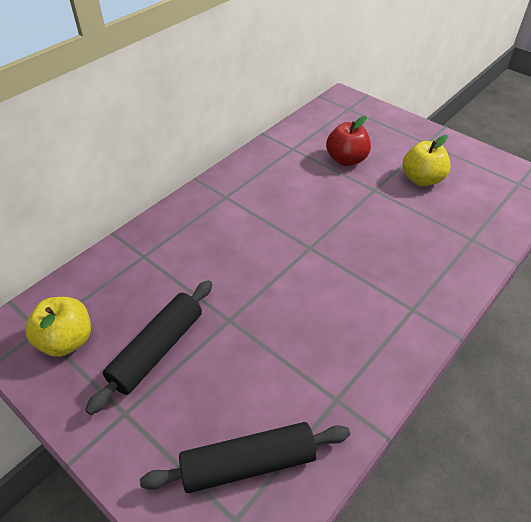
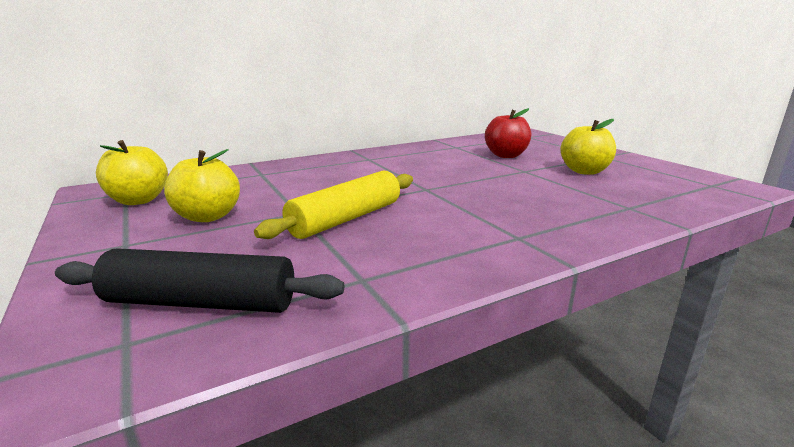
camera: 20 degrees right, 25 degrees down
black rolling pin [85,280,213,415] -> yellow apple [164,149,240,222]
none -> yellow rolling pin [254,171,413,239]

